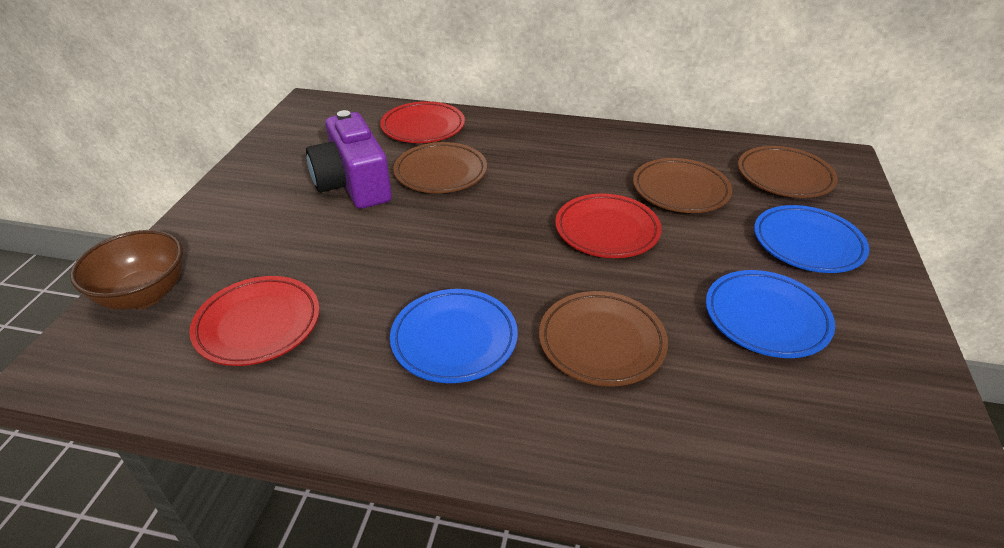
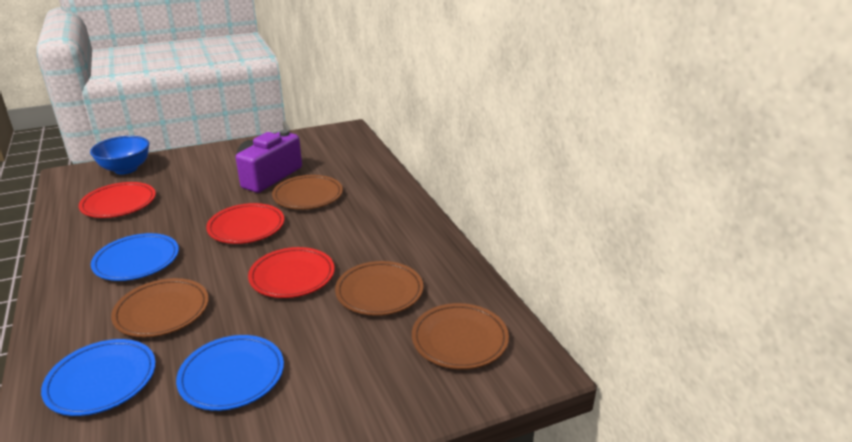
camera: 55 degrees right, 10 degrees down
brown bowl [70,230,183,310] -> blue bowl [90,136,149,174]
red plate [380,101,465,143] -> red plate moved to [206,203,284,244]
blue plate [754,205,869,273] -> blue plate moved to [41,339,156,416]

